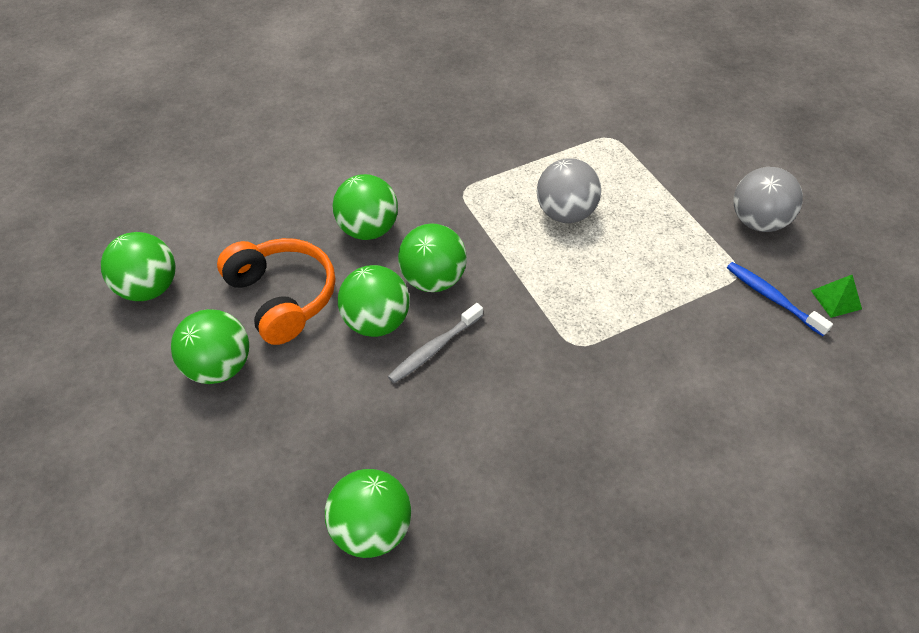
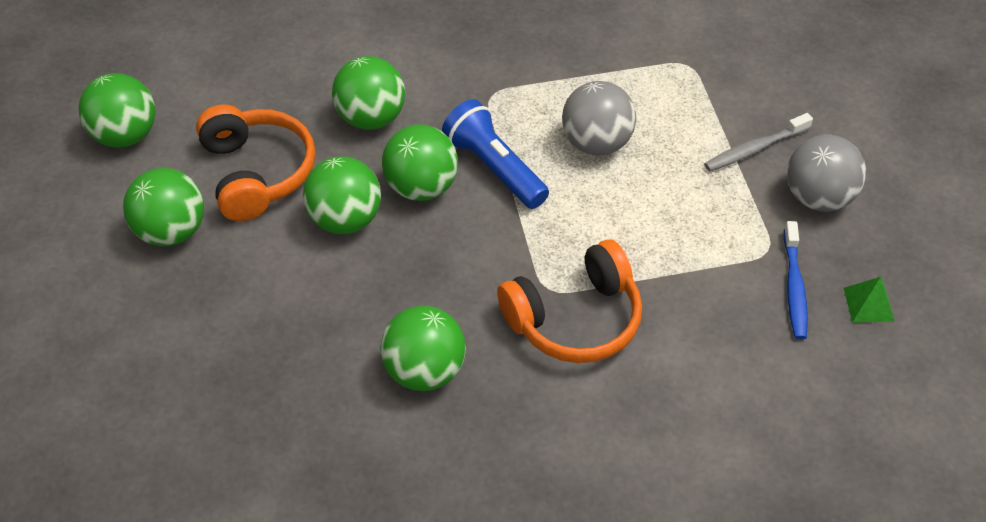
camera: 15 degrees right, 0 degrees up
green ball [325,469,412,558] -> green ball moved to [380,306,466,391]
grey toothbrush [388,303,483,383] -> grey toothbrush moved to [704,113,813,171]
blue toothbrush [727,262,833,336] -> blue toothbrush turned 150 degrees counterclockwise [784,221,808,339]
none -> blue flashlight [442,99,549,209]
none -> orange headphones [497,240,642,363]

